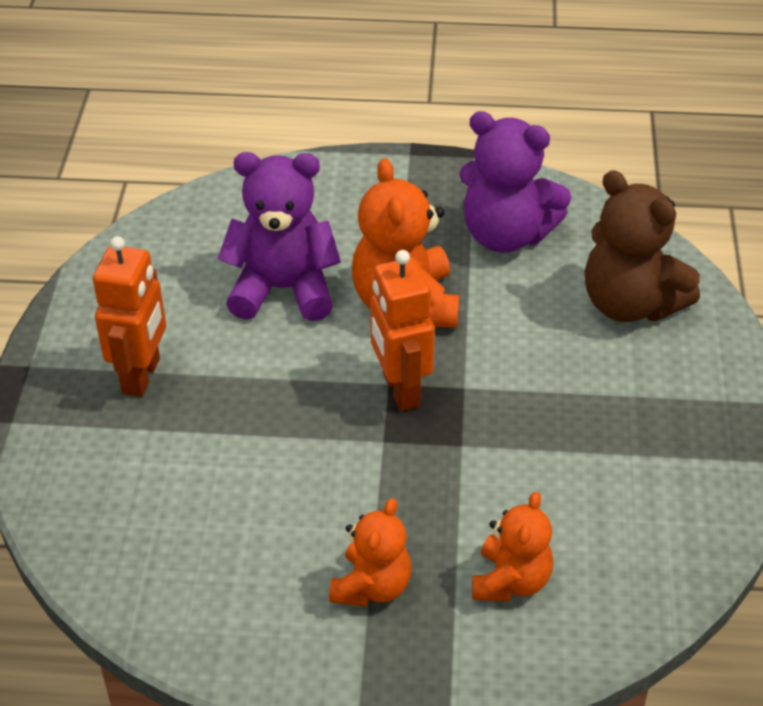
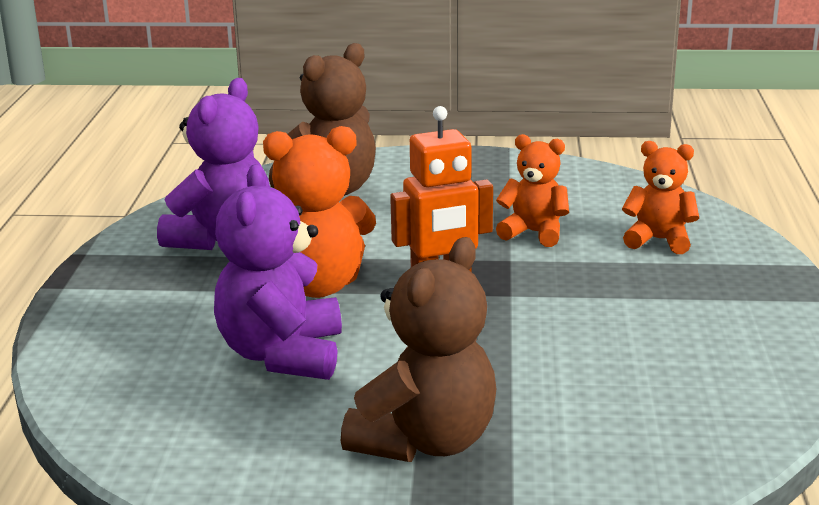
camera: 90 degrees left, 20 degrees down
orange robot [93,236,166,397] -> brown teddy bear [341,237,496,462]
orange teddy bear [329,498,412,607] -> orange teddy bear moved to [496,134,569,247]

